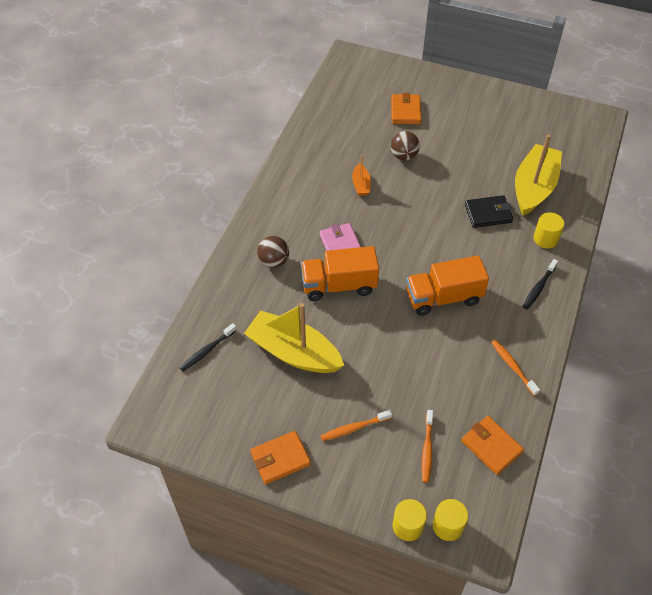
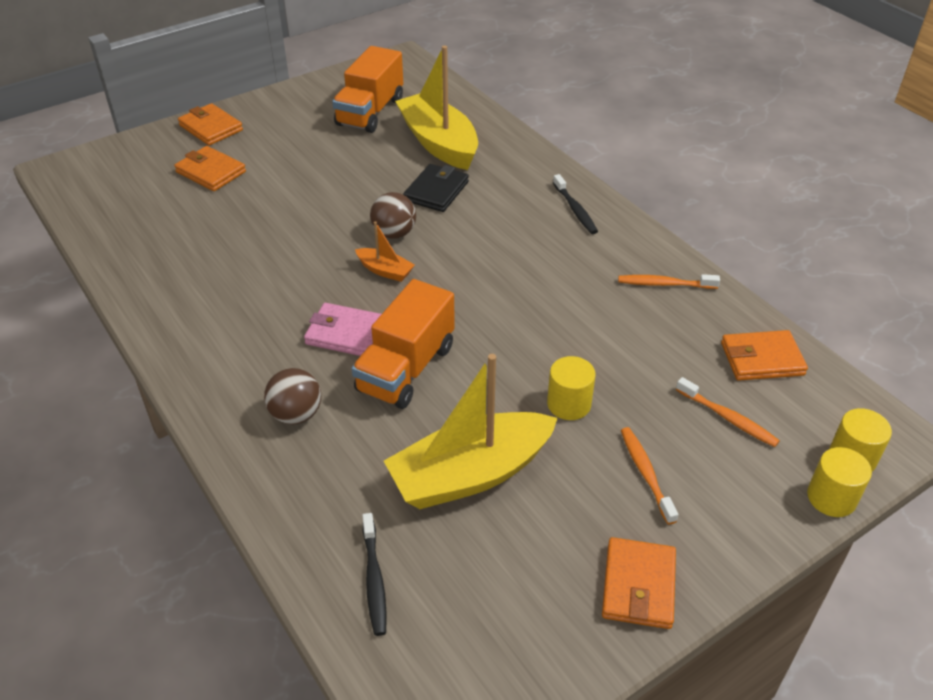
camera: 55 degrees left, 10 degrees down
orange toothbrush [321,410,392,441] -> orange toothbrush turned 150 degrees clockwise [621,427,679,525]
orange boat [352,155,371,196] -> orange boat moved to [355,221,415,282]
brown ball [391,131,420,160] -> brown ball moved to [370,192,416,239]
orange truck [406,256,489,316] -> orange truck moved to [332,46,403,133]
yellow cylinder [534,212,565,248] -> yellow cylinder moved to [547,356,596,420]
none -> orange wallet [178,103,243,146]

